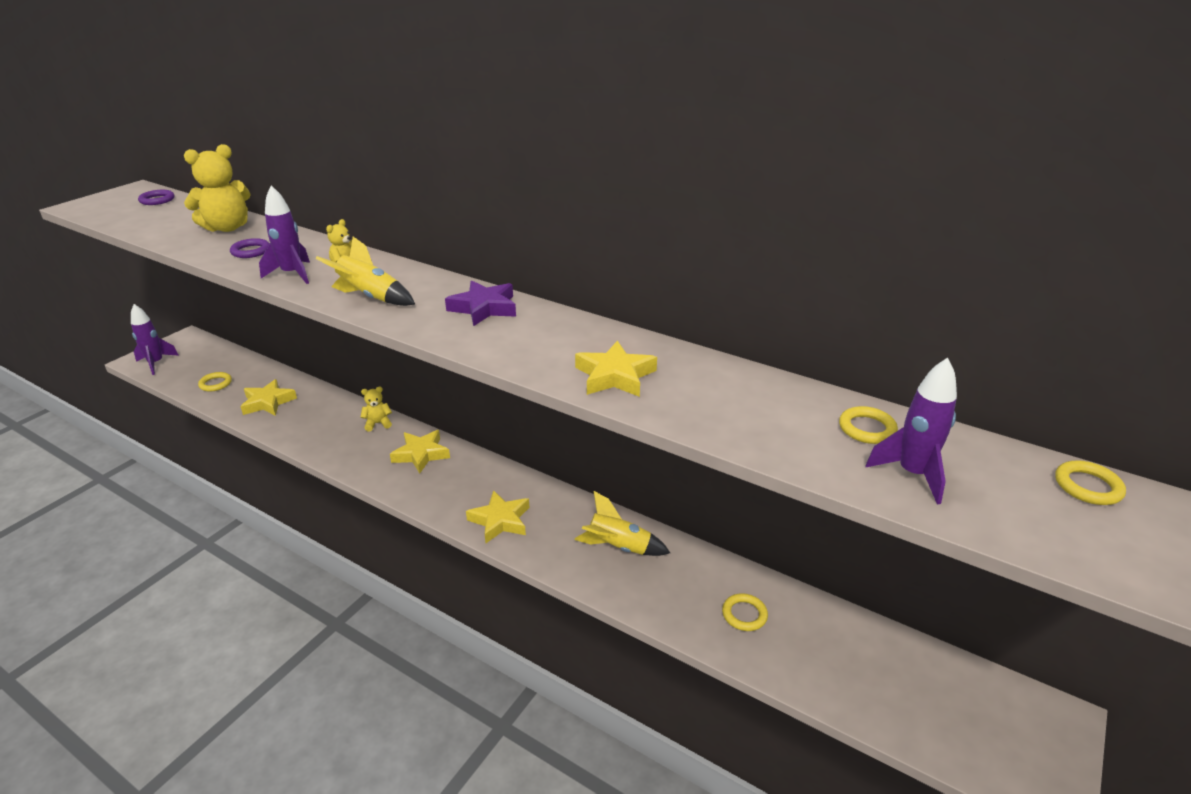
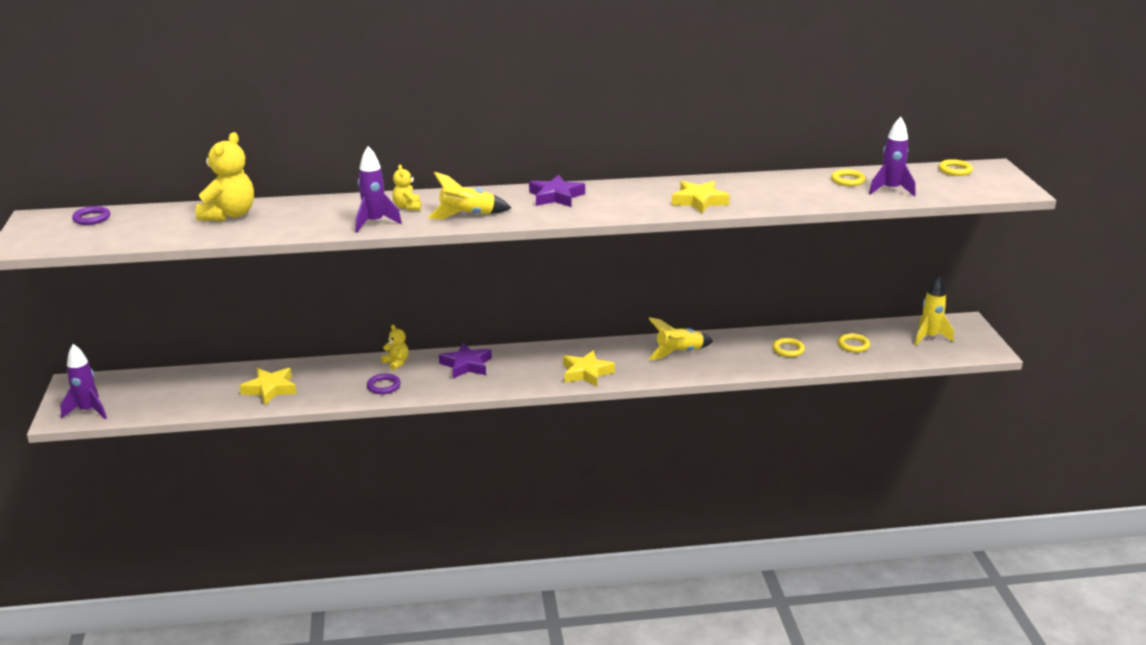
camera: 40 degrees left, 5 degrees down
yellow ring [198,372,232,392] -> yellow ring moved to [838,333,870,352]
purple ring [230,238,270,258] -> purple ring moved to [367,373,401,394]
yellow teddy bear [361,387,392,431] -> yellow teddy bear turned 105 degrees clockwise [381,325,409,370]
yellow star [390,430,450,474] -> purple star [439,343,492,379]
none -> yellow rocket [915,275,954,345]

